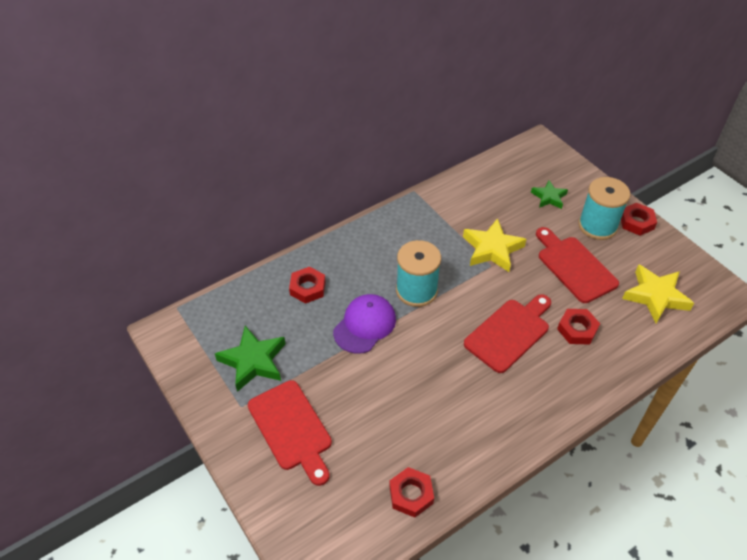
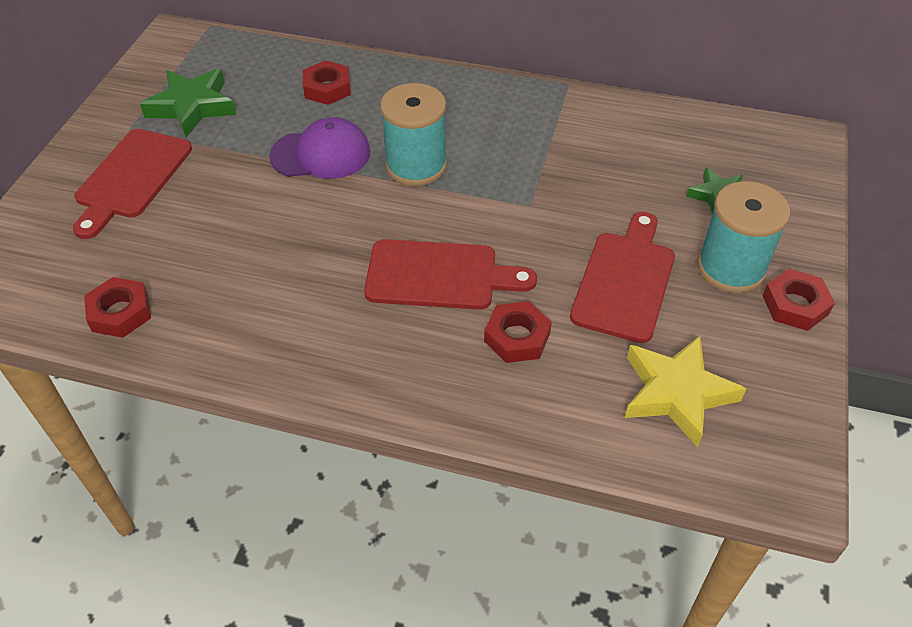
camera: 50 degrees right, 0 degrees up
yellow star [463,218,527,272] -> none

